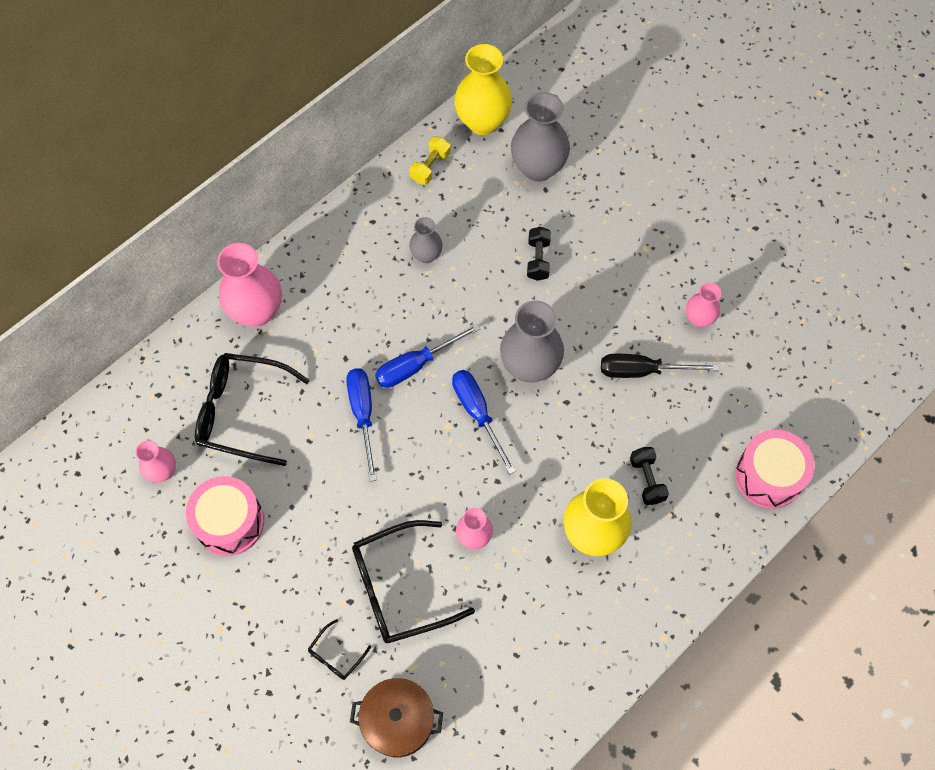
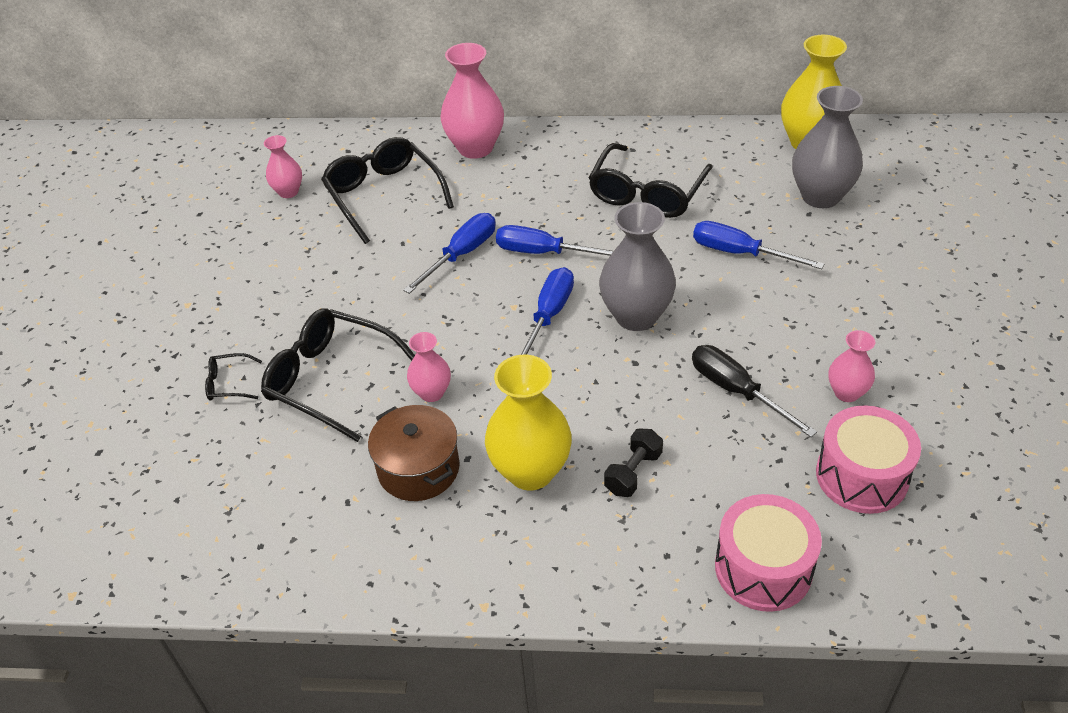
camera: 50 degrees right, 20 degrees down
pink drum [186,476,264,556] -> pink drum moved to [816,405,921,514]
brown pot [350,678,443,757] -> brown pot moved to [368,405,460,501]
yellow dumbbell [409,136,451,185] -> none
grey vase [409,217,443,263] -> black glasses [588,143,713,218]
black dumbbell [527,227,551,281] -> blue screwdriver [693,221,824,269]

